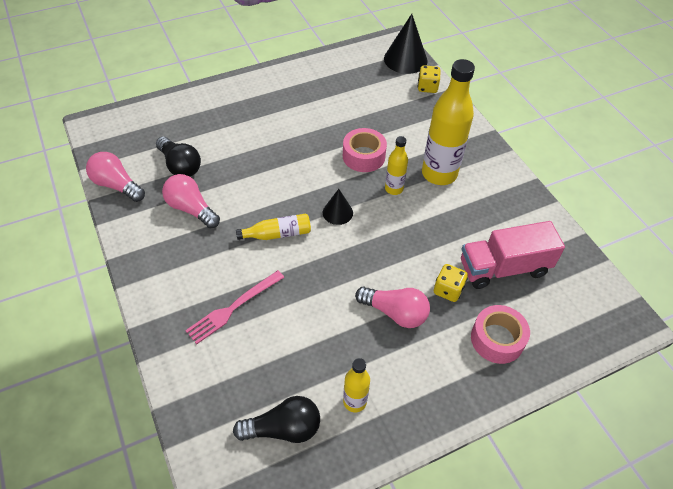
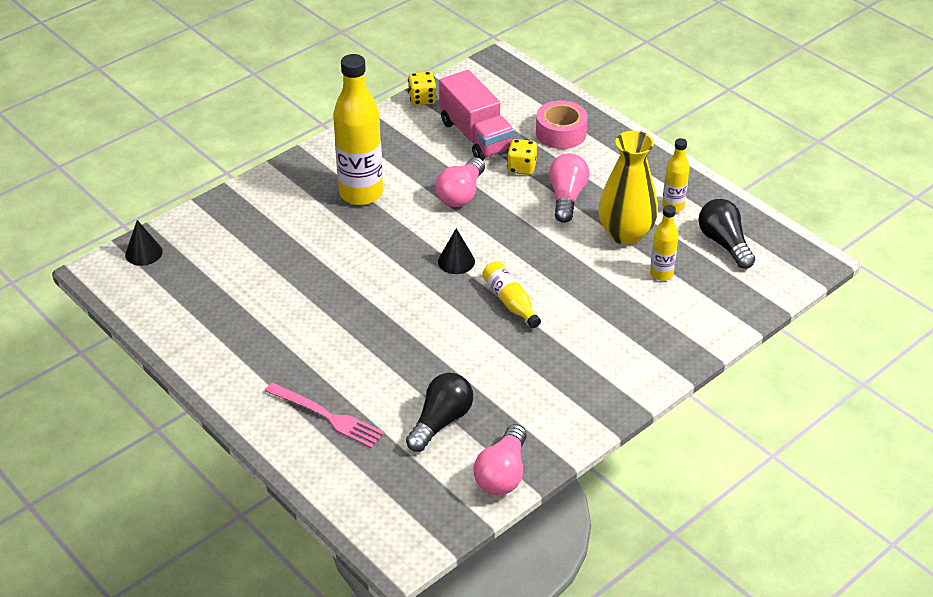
camera: 105 degrees left, 10 degrees down
pink light bulb [162,174,220,228] -> pink light bulb moved to [435,157,485,207]
pink fork [185,270,285,344] -> pink fork moved to [265,382,384,448]
pink tape [343,128,387,172] -> none
black cone [384,14,427,74] -> black cone [125,220,163,266], size x0.57
yellow bottle [385,136,408,195] -> yellow bottle moved to [650,205,679,281]
yellow dice [418,65,441,93] -> yellow dice moved to [408,72,437,106]
none -> yellow vase [598,131,658,245]

